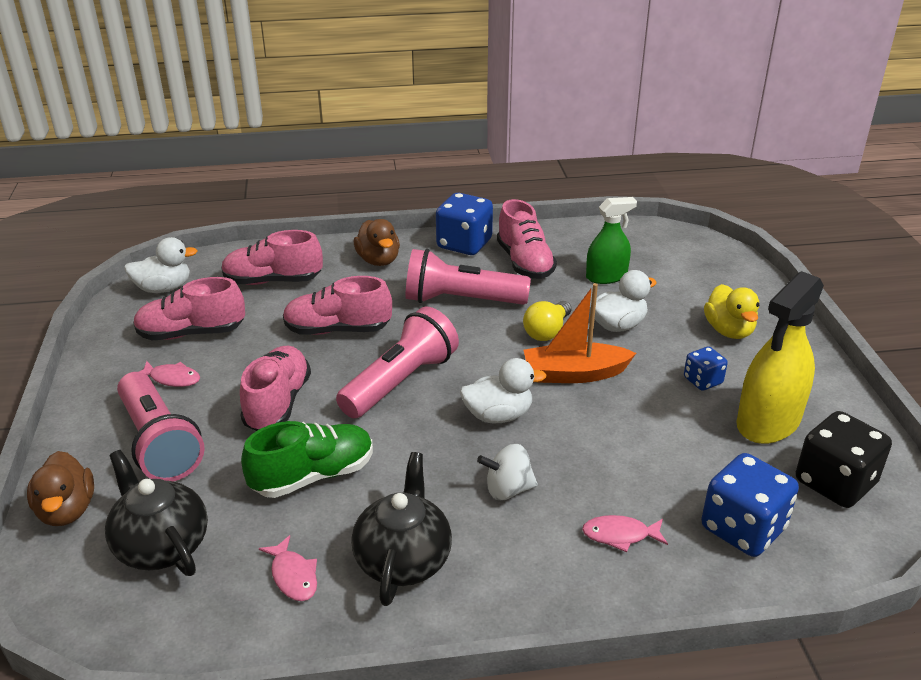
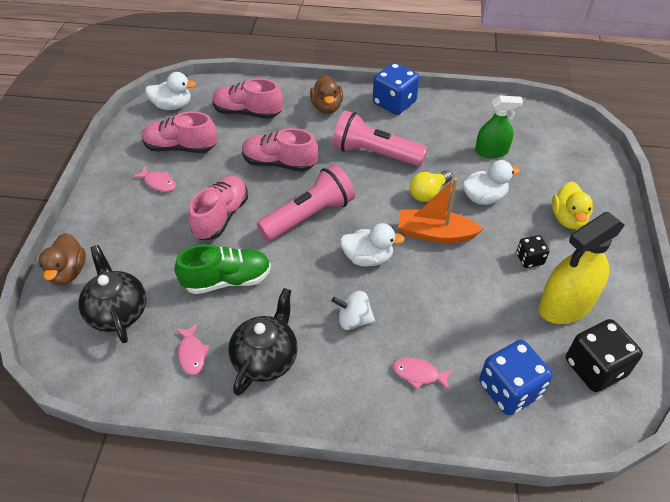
camera: 15 degrees right, 15 degrees up
pink flashlight [117,372,205,481] -> none
pink shoe [497,199,557,279] -> none
blue dice [684,346,728,391] -> black dice [516,235,549,268]

